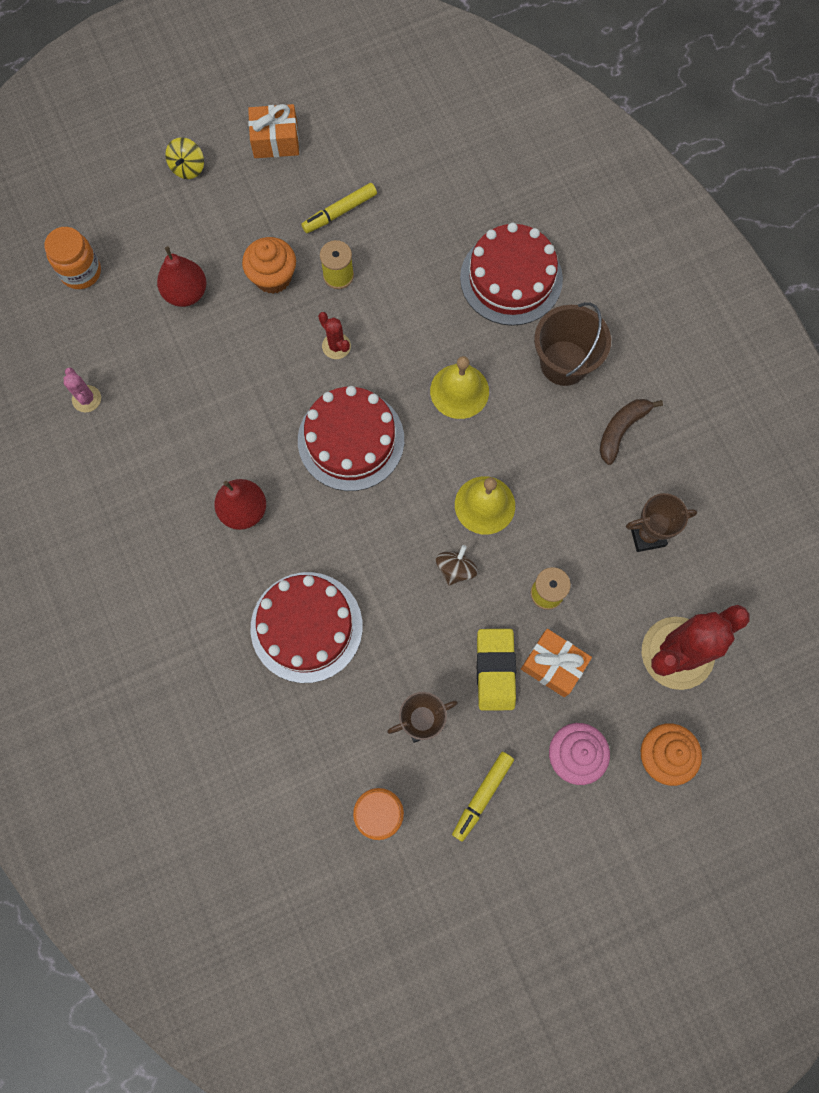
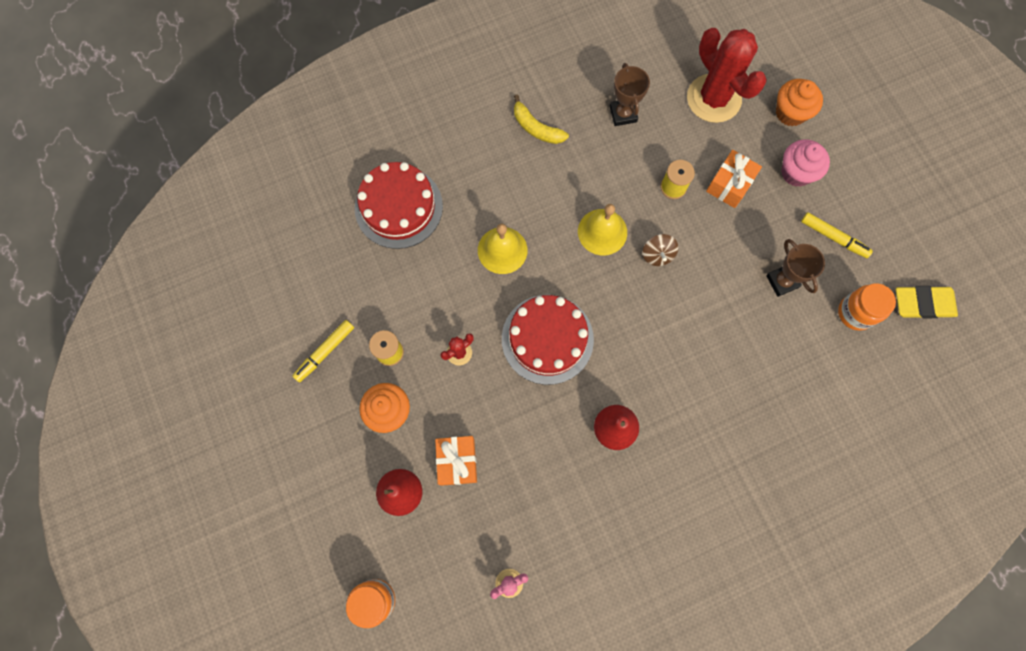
camera: 90 degrees left, 0 degrees up
yellow spinning top [165,137,204,179] -> none
orange gift [248,104,299,158] -> orange gift moved to [435,436,477,486]
red cake [251,572,363,683] -> none
yellow marker [301,183,377,233] -> yellow marker turned 75 degrees clockwise [292,320,354,382]
brown spinning top [436,545,478,586] -> brown spinning top turned 120 degrees counterclockwise [643,234,678,266]
yellow eraser [477,629,516,711] -> yellow eraser moved to [896,286,958,318]
brown bucket [534,302,611,386] -> none
brown banana [599,399,663,465] -> yellow banana [514,94,569,144]

